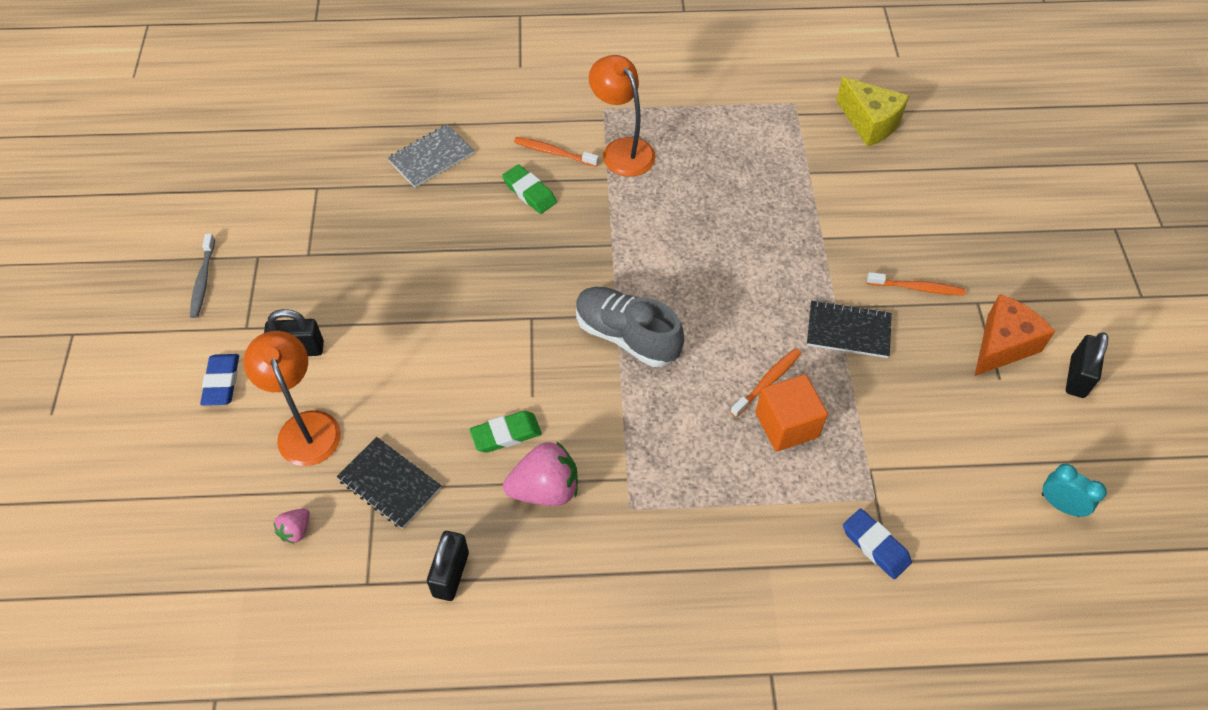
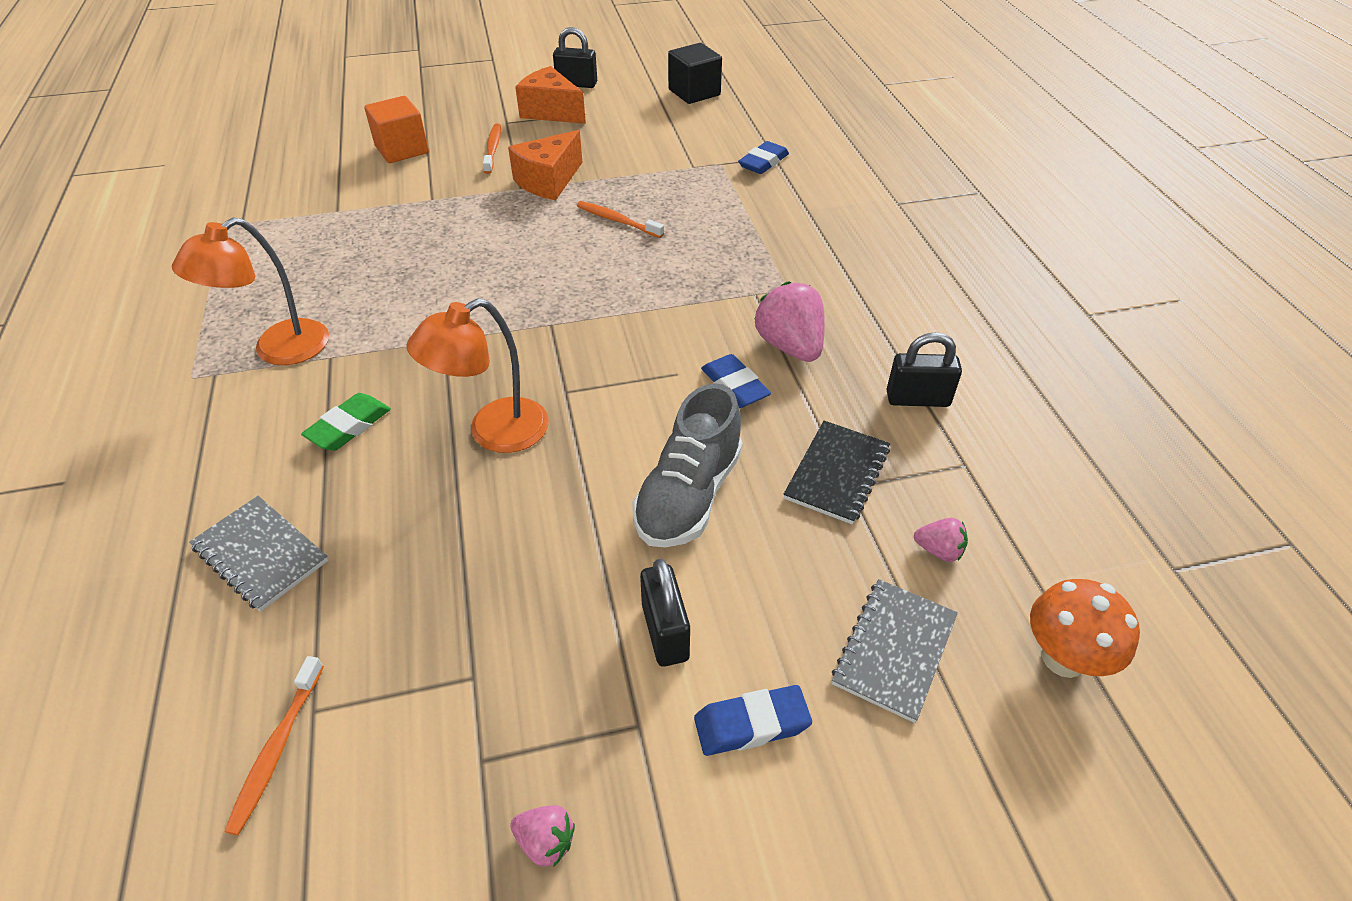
camera: 100 degrees left, 10 degrees down
grey toothbrush [190,233,215,318] -> pink strawberry [510,805,575,867]
orange lamp [244,331,341,466] -> orange lamp moved to [406,298,549,453]
green eraser [470,411,542,453] -> blue eraser [701,354,771,408]
orange toothbrush [514,137,599,167] -> orange toothbrush moved to [224,656,324,835]
grey shoe [576,287,684,367] -> grey shoe moved to [632,383,743,548]
orange cube [756,374,828,452] -> orange cube moved to [364,96,429,163]
black notebook [807,300,892,358] -> orange cheese [508,130,583,200]
yellow cheese [836,77,909,147] -> none
turquoise clock [1042,464,1107,517] -> black cube [668,43,722,104]
none -> grey notebook [832,579,958,723]
none -> orange mushroom [1030,579,1140,678]

